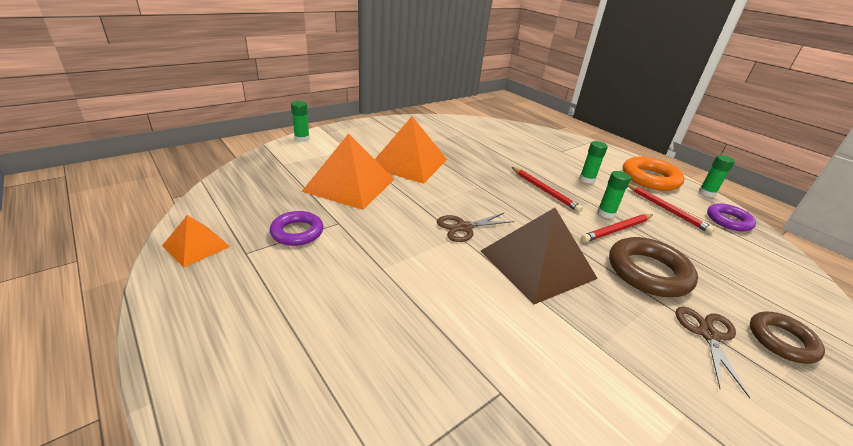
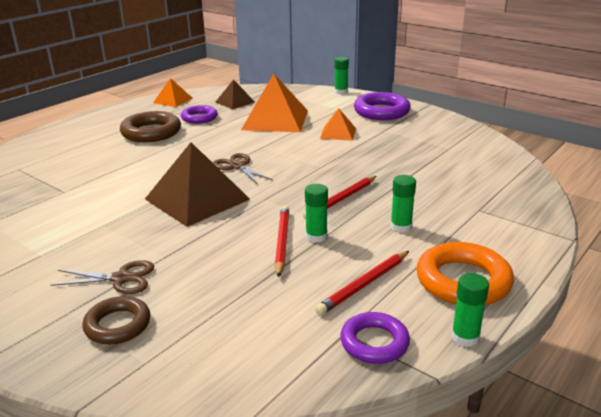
camera: 80 degrees right, 5 degrees down
orange pyramid [375,117,447,184] -> orange pyramid [320,108,356,141], size x0.53
red pencil [581,214,653,242] -> red pencil turned 45 degrees clockwise [275,206,289,278]
brown ring [609,237,698,297] -> brown ring moved to [120,111,181,142]
none -> brown pyramid [216,79,255,109]
none -> purple ring [354,92,411,120]

